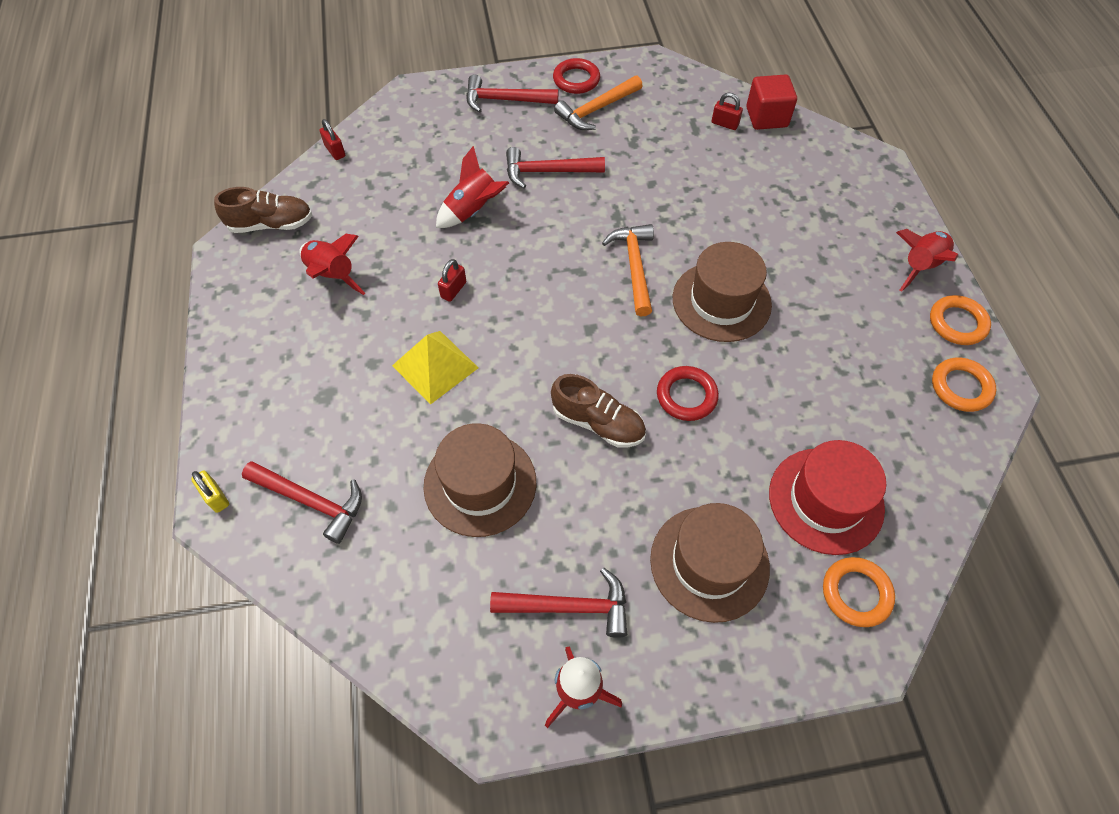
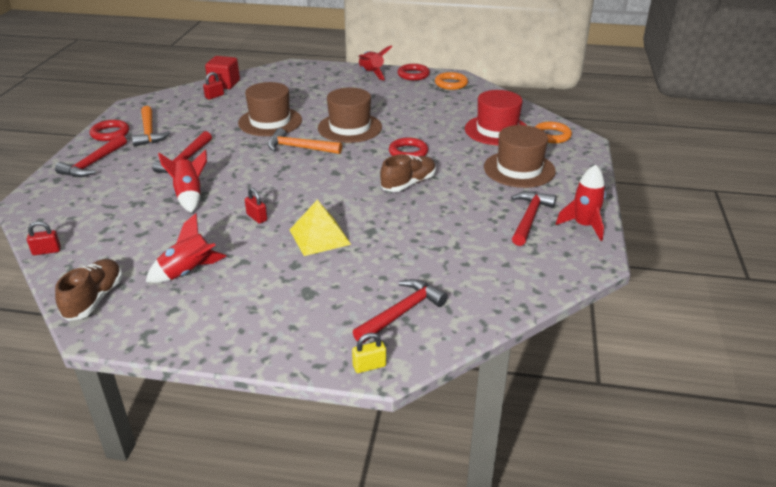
camera: 70 degrees left, 25 degrees down
brown hat [424,423,536,537] -> brown hat moved to [238,82,302,136]
orange ring [930,295,991,345] -> red ring [398,64,430,80]

